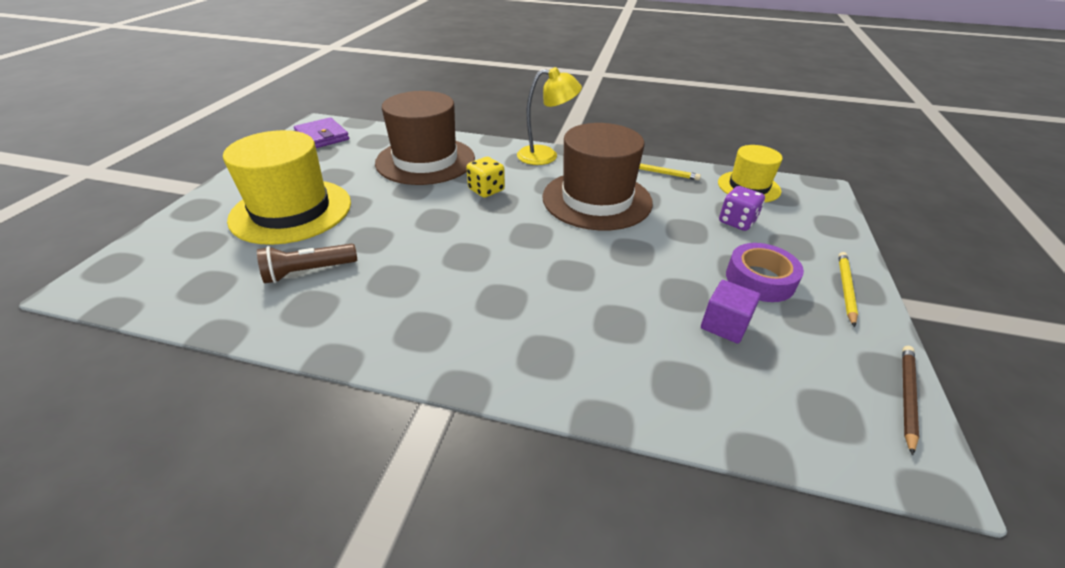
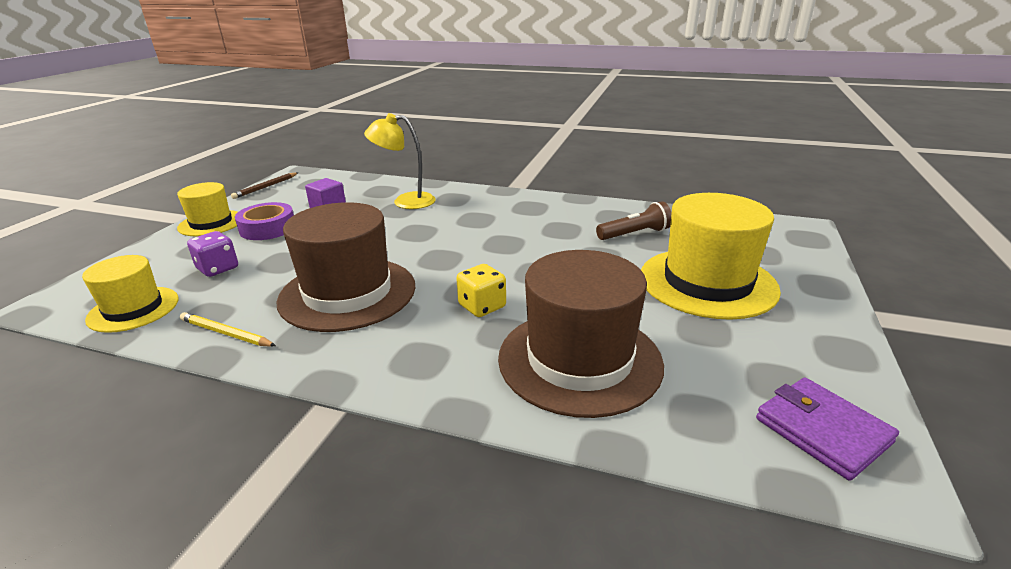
camera: 175 degrees left, 10 degrees down
yellow lamp [517,67,582,165] -> yellow lamp moved to [364,113,436,209]
yellow pencil [838,252,858,327] -> yellow hat [177,182,238,236]

